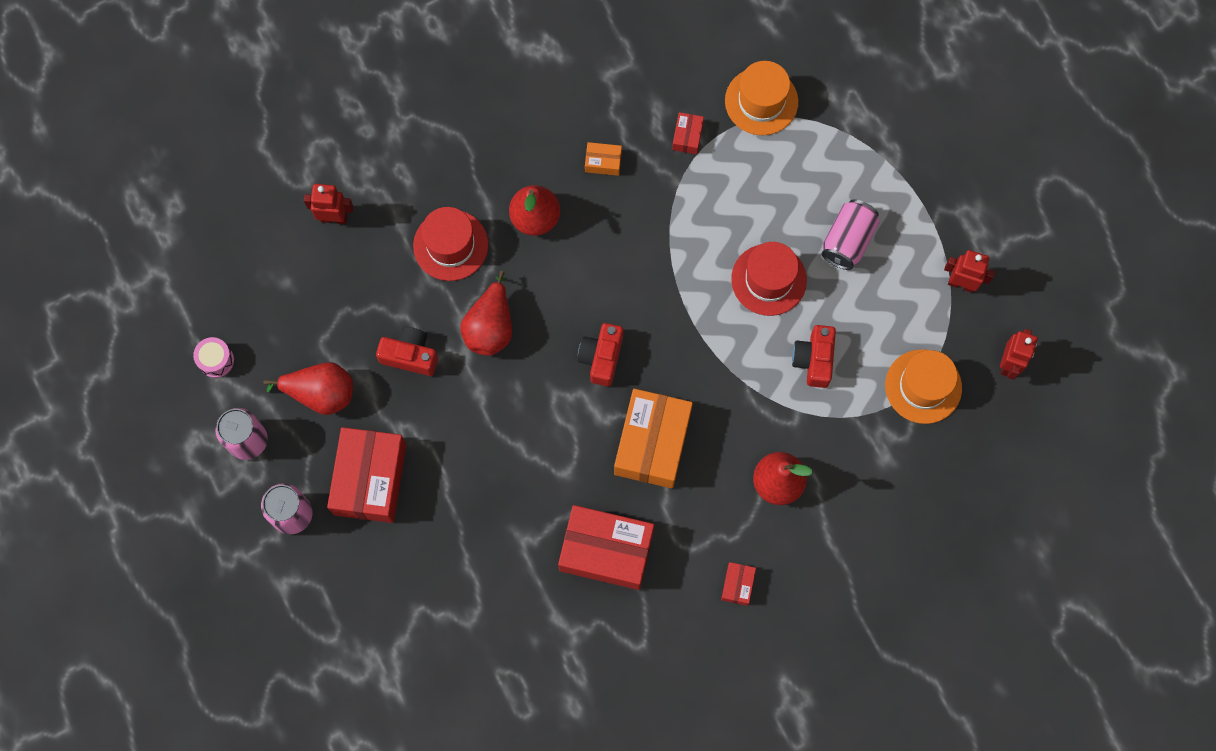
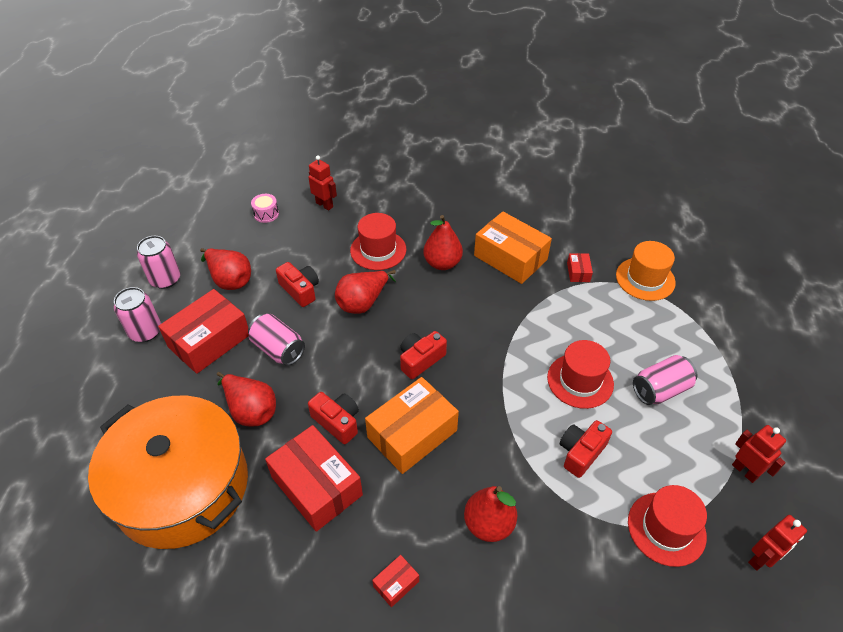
camera: 35 degrees right, 25 degrees down
pink drum [193,337,234,378] -> pink drum moved to [251,194,279,223]
orange box [585,142,622,176] -> orange box [474,211,552,284], size x2.27
red box [672,112,704,154] -> red box turned 45 degrees counterclockwise [567,253,593,282]
orange hat [885,349,962,424] -> red hat [628,485,707,567]
none -> orange pot [88,395,248,549]
none -> red pear [217,372,276,427]
none -> pink can [248,314,305,366]
none -> red camera [308,392,359,444]

